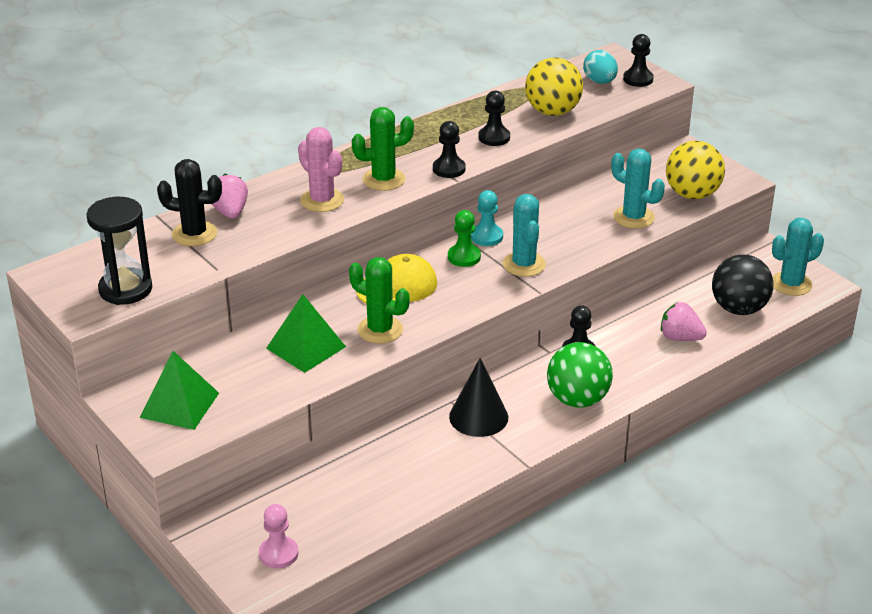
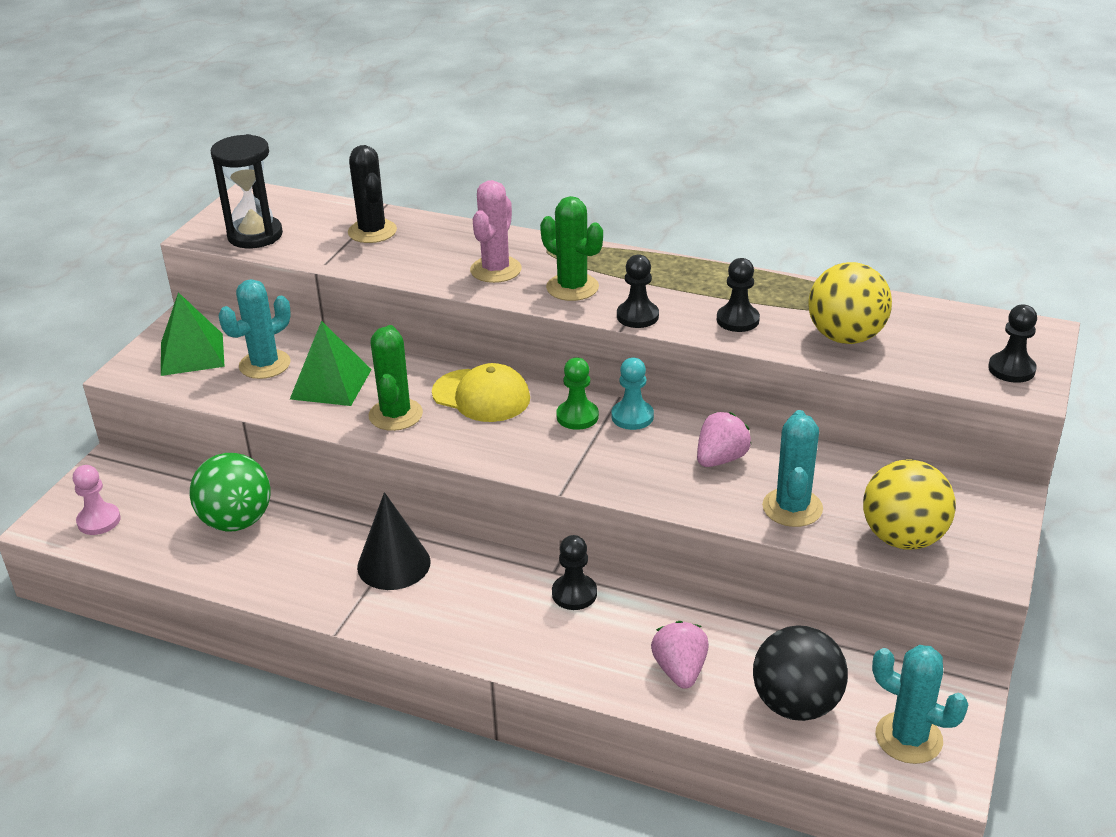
camera: 60 degrees right, 0 degrees up
pink strawberry [212,173,248,219] -> pink strawberry moved to [697,412,751,467]
turquoise cactus [503,194,546,277] -> turquoise cactus moved to [219,279,291,379]
green ball [547,342,613,407] -> green ball moved to [189,453,271,532]
turquoise egg [583,50,618,84] -> none

